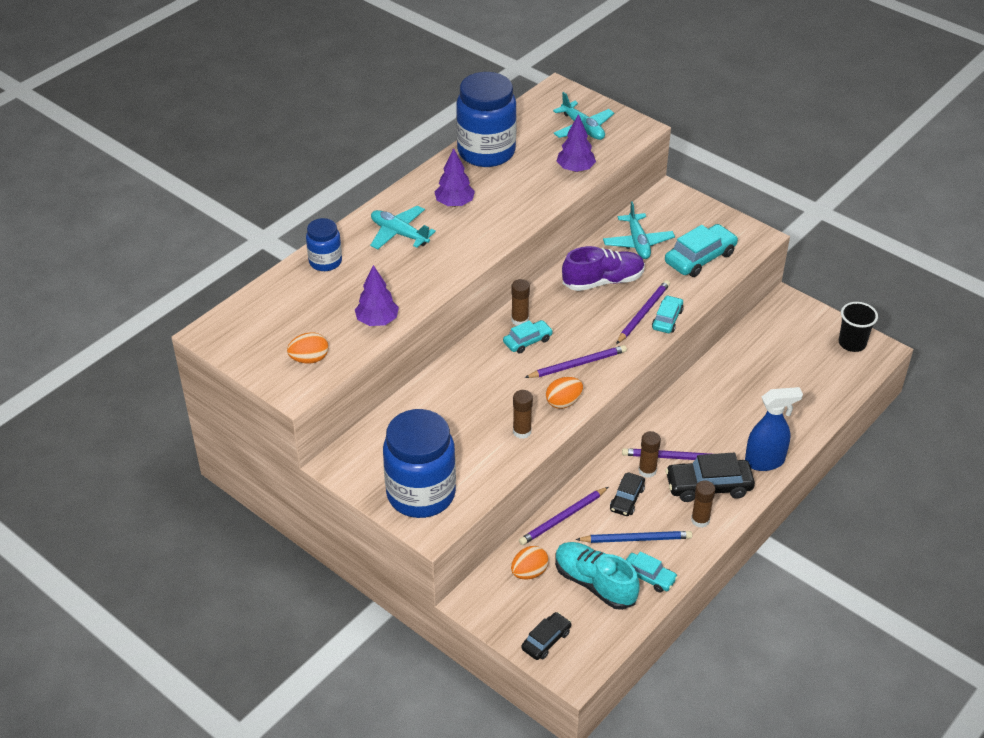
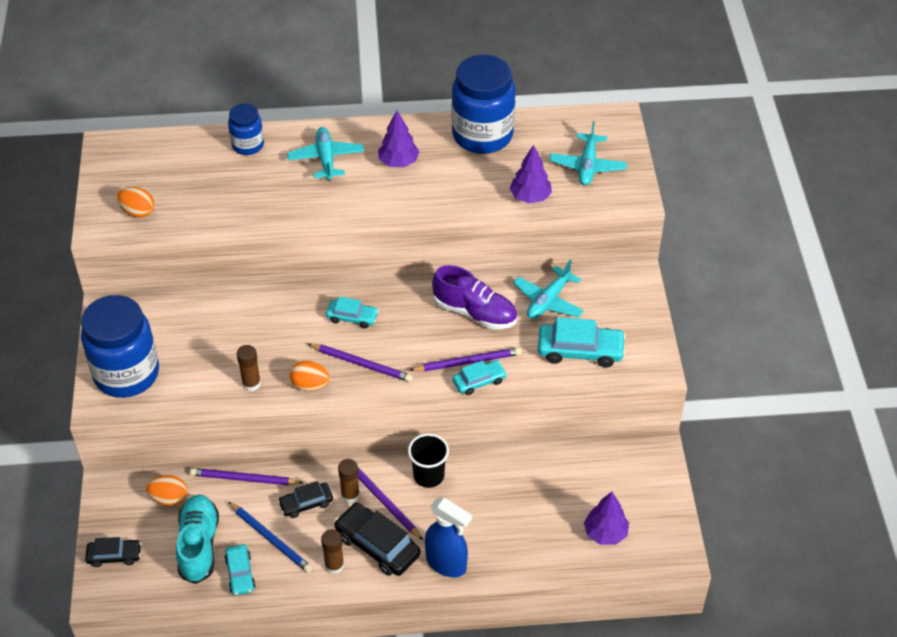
camera: 45 degrees right, 5 degrees up
purple tree [355,265,399,326] -> purple tree moved to [584,492,629,545]
brown glue stick [511,279,530,326] -> none
black cup [839,302,878,352] -> black cup moved to [408,433,449,488]

